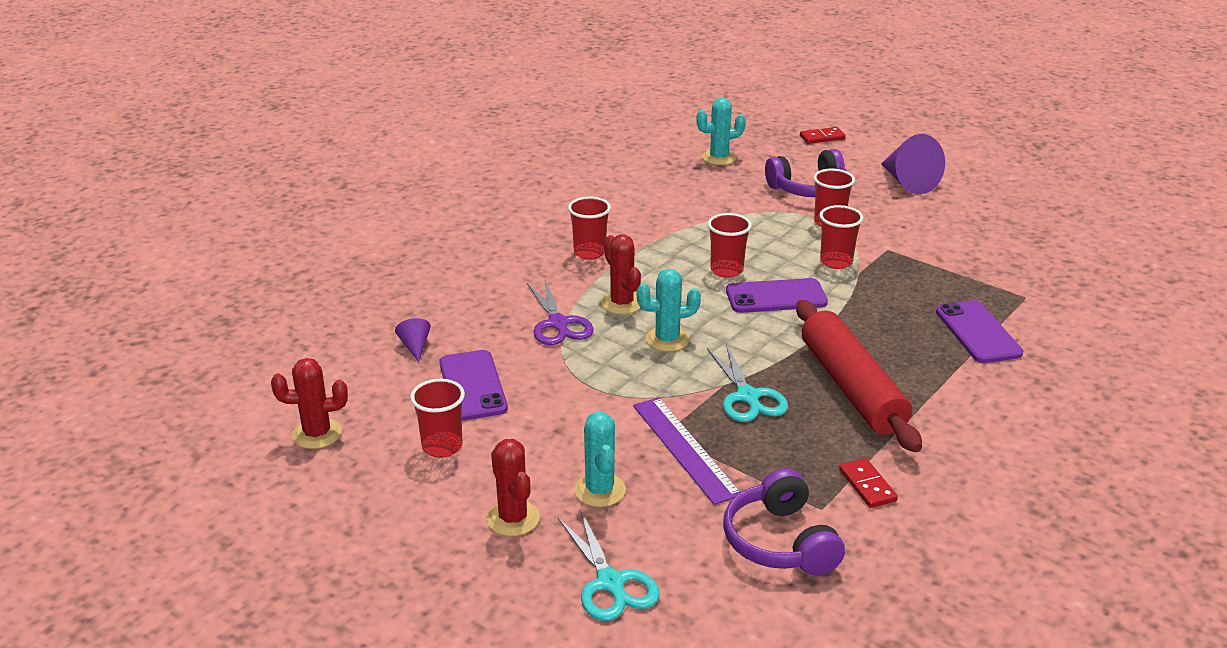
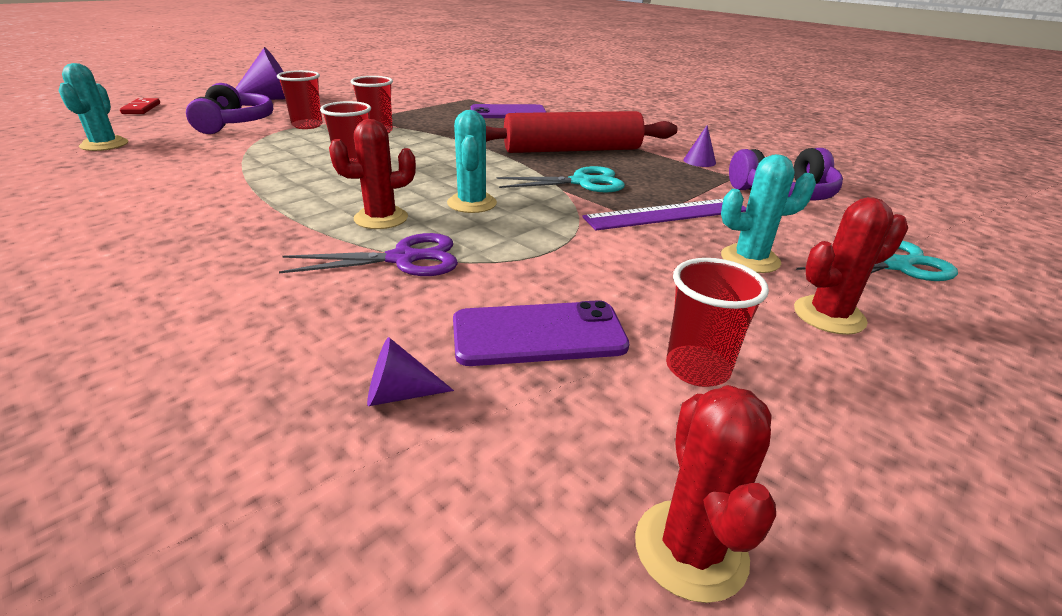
camera: 85 degrees left, 0 degrees up
red cup [568,197,611,260] -> none
purple phone [726,278,828,313] -> none
red domino [839,458,898,508] -> purple cone [683,125,716,167]

